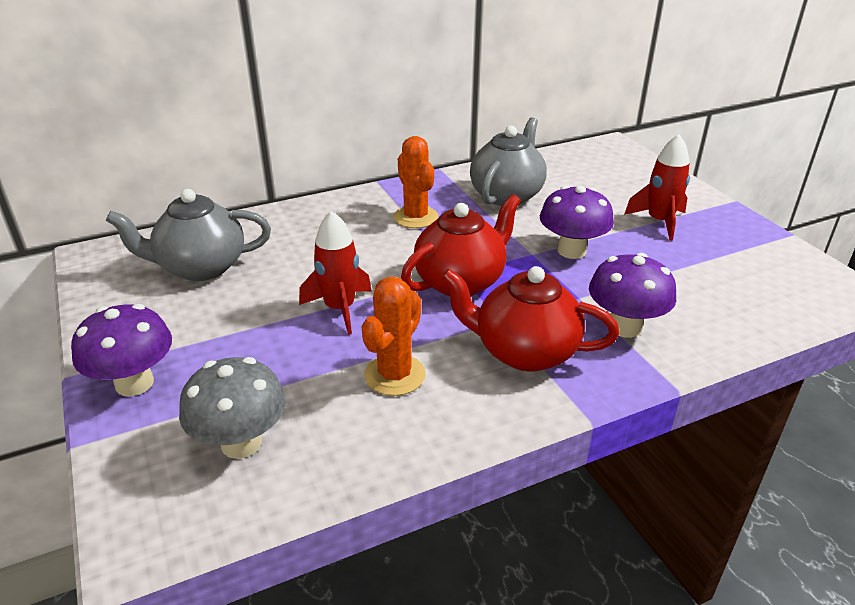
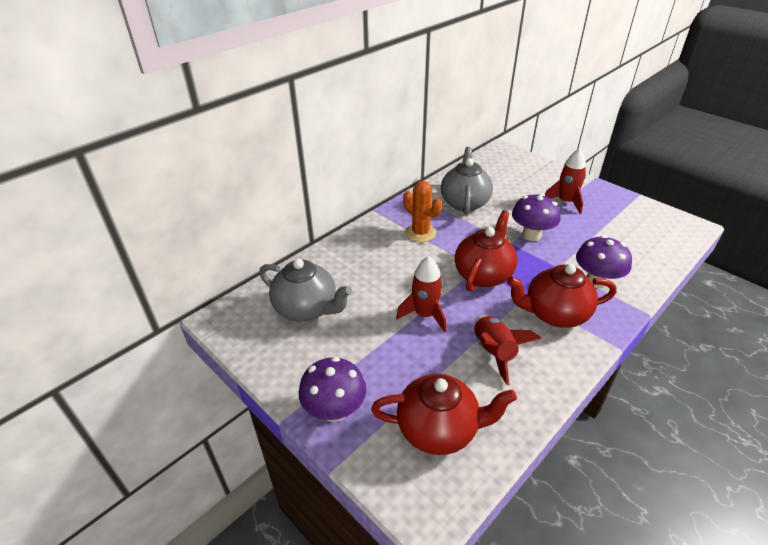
camera: 20 degrees left, 5 degrees up
grey teapot [106,189,271,281] -> grey teapot turned 120 degrees counterclockwise [259,259,352,321]
grey mushroom [179,357,286,459] -> red teapot [371,374,517,455]
orange cactus [362,277,426,396] -> red rocket [474,315,542,385]

